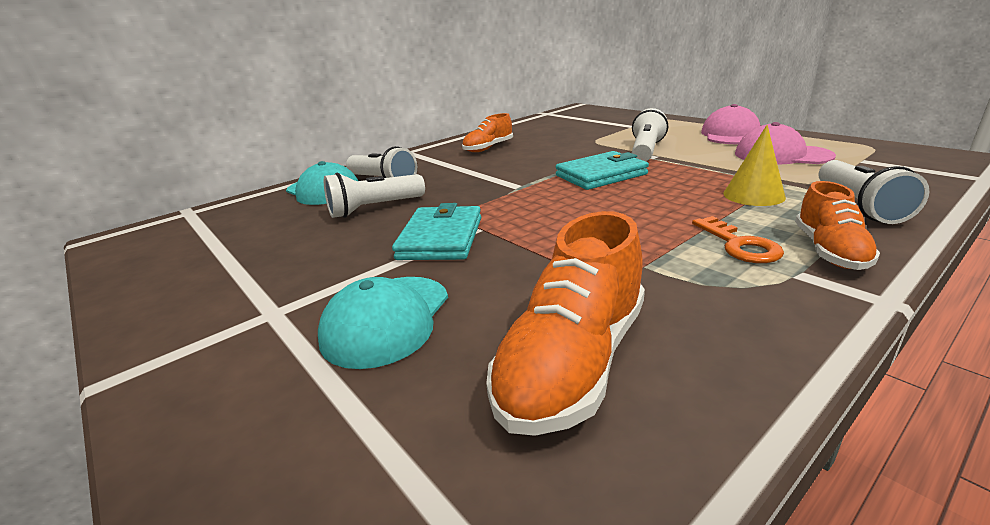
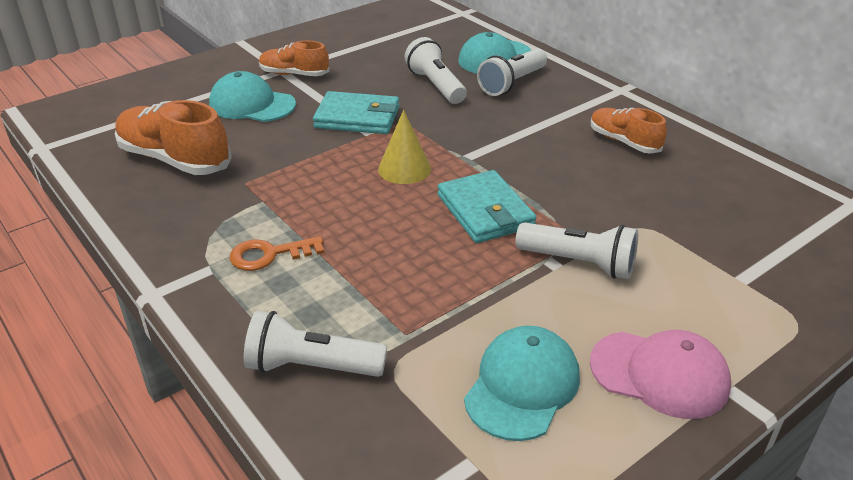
camera: 90 degrees right, 10 degrees up
yellow cone [723,125,786,206] -> yellow cone moved to [378,110,431,184]
pink cap [735,122,836,165] -> turquoise cap [464,326,580,441]
orange shoe [795,181,880,270] -> orange shoe moved to [259,41,329,76]

